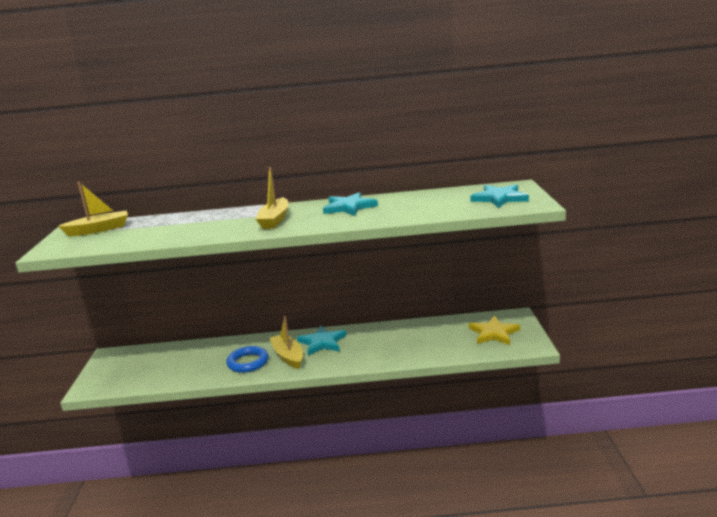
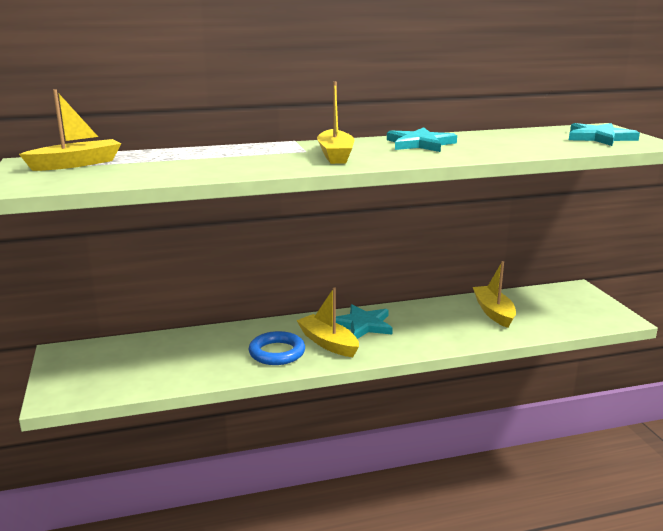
camera: 15 degrees left, 0 degrees up
yellow star [469,316,520,345] -> none
none -> yellow boat [473,261,516,328]

